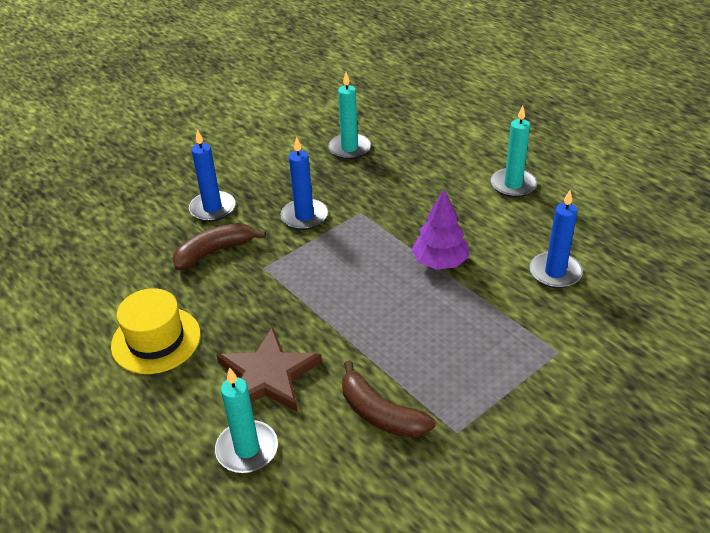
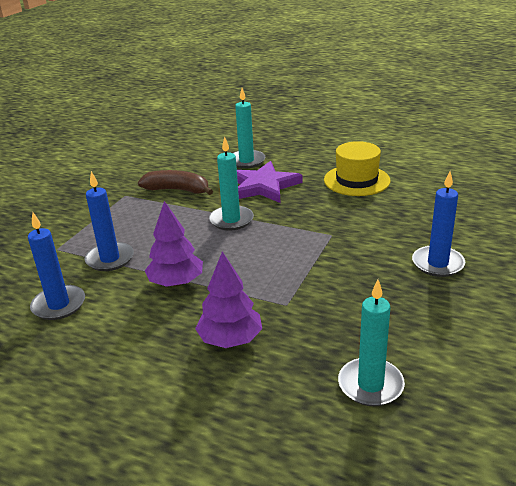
camera: 155 degrees right, 10 degrees down
brown banana [172,223,266,270] -> none
brown star [216,327,322,412] -> purple star [237,161,303,203]
blue candle [280,136,328,230] -> blue candle moved to [84,171,134,271]
turquoise candle [491,105,537,197] -> turquoise candle moved to [209,137,254,231]
none -> purple tree [195,252,262,348]

